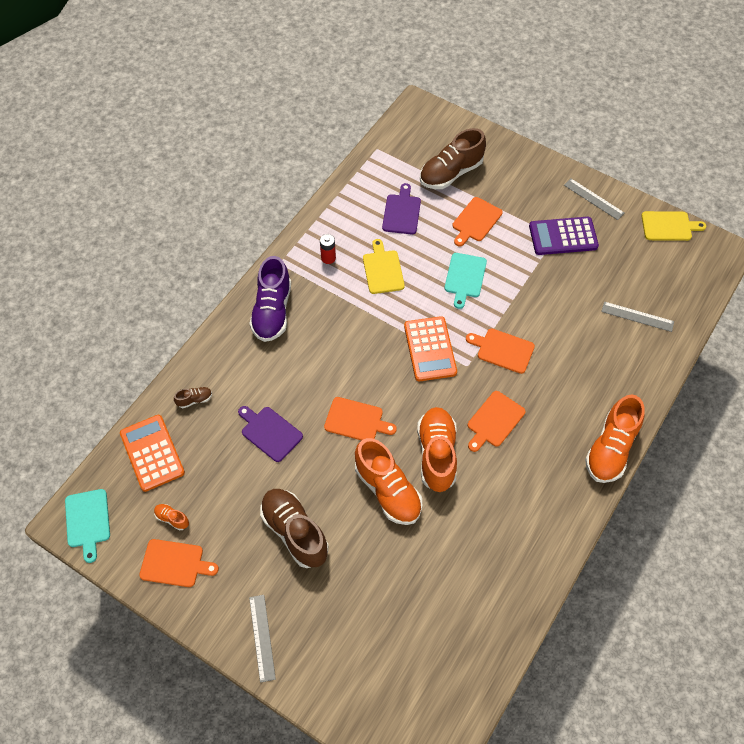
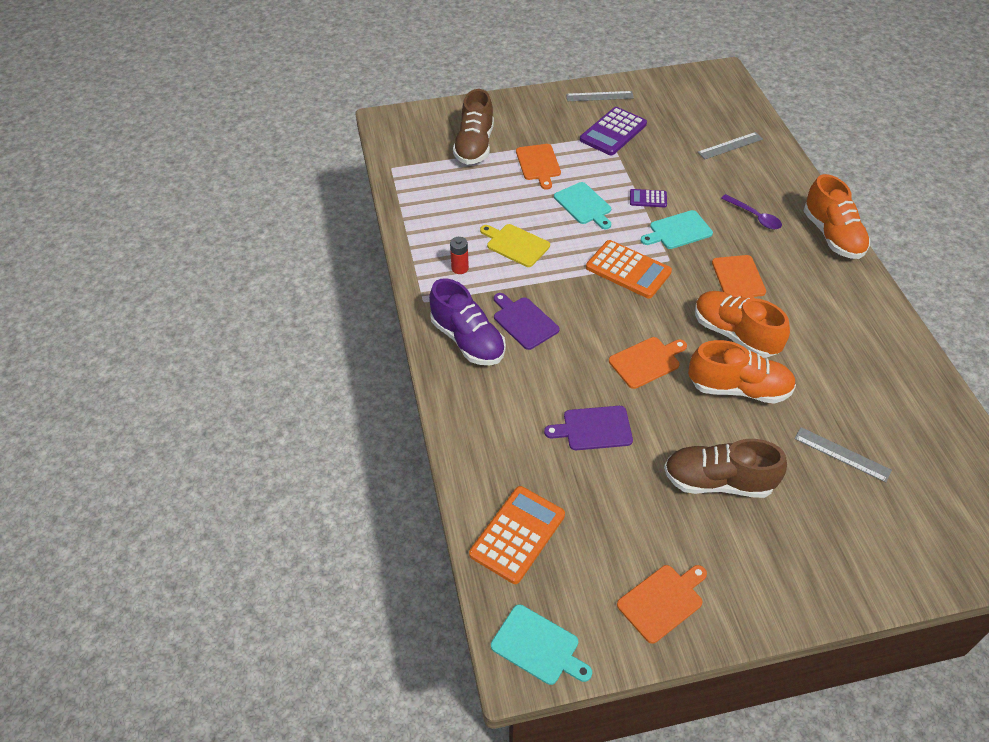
camera: 45 degrees left, 10 degrees down
orange calculator [120,415,185,492] -> orange calculator turned 105 degrees clockwise [469,486,565,584]
orange shoe [154,504,189,530] -> none
brown shoe [174,387,212,408] -> none
grey ruler [249,595,276,683] -> grey ruler moved to [794,427,892,483]
purple cutting board [382,183,421,234] -> purple cutting board moved to [494,293,559,350]
orange cutting board [466,328,535,374] -> turquoise cutting board [641,210,713,249]
yellow cutting board [642,211,706,241] -> none
none -> purple calculator [630,189,667,207]
none -> purple spoon [721,194,782,229]

